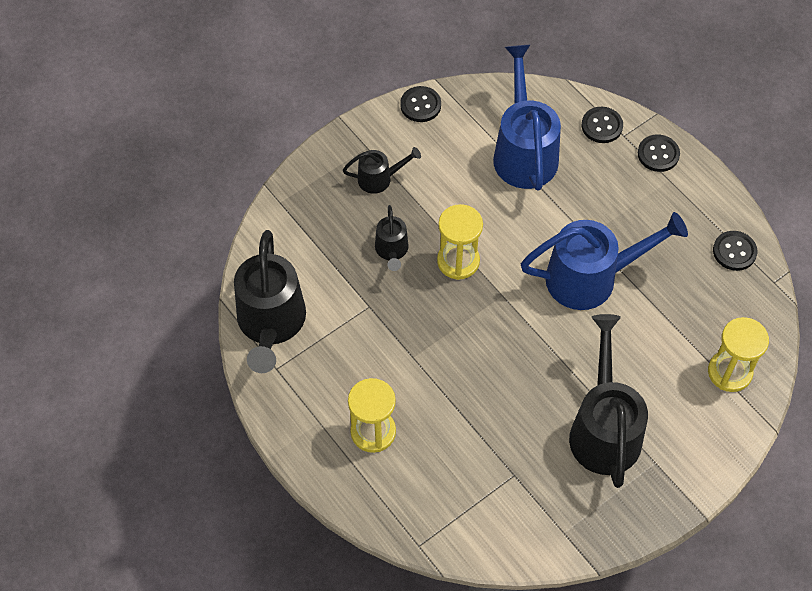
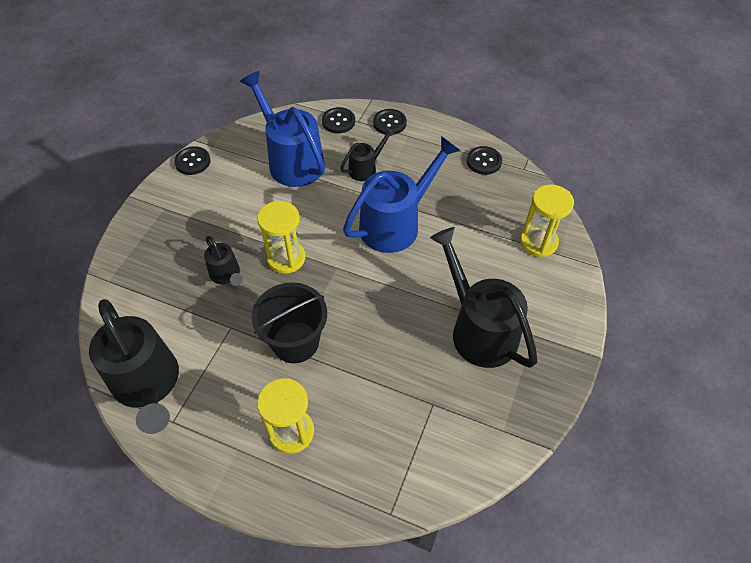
camera: 30 degrees left, 5 degrees down
black watering can [343,147,421,194] -> black watering can moved to [340,128,395,181]
none -> black bucket [252,282,327,363]

